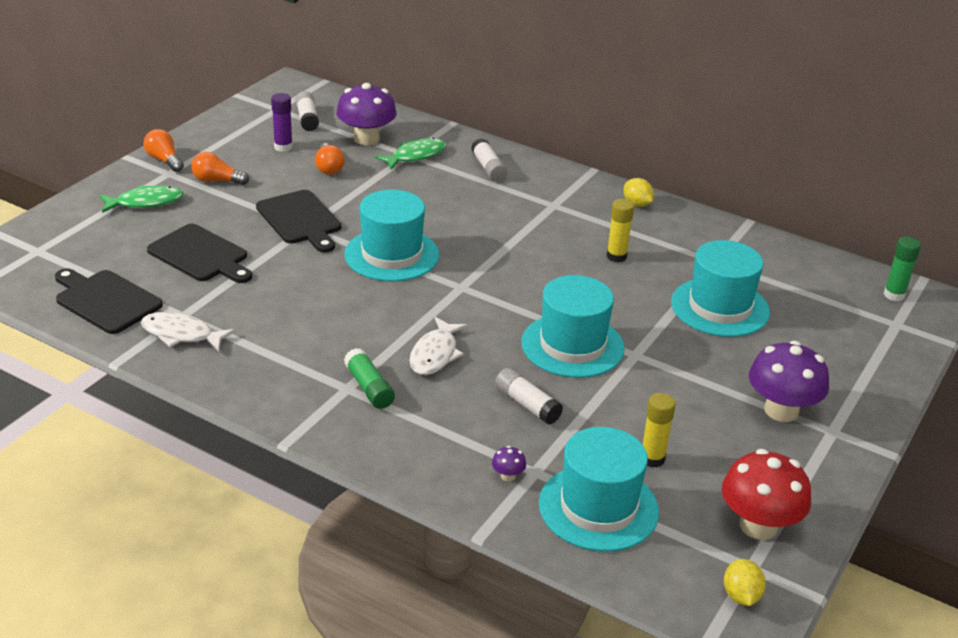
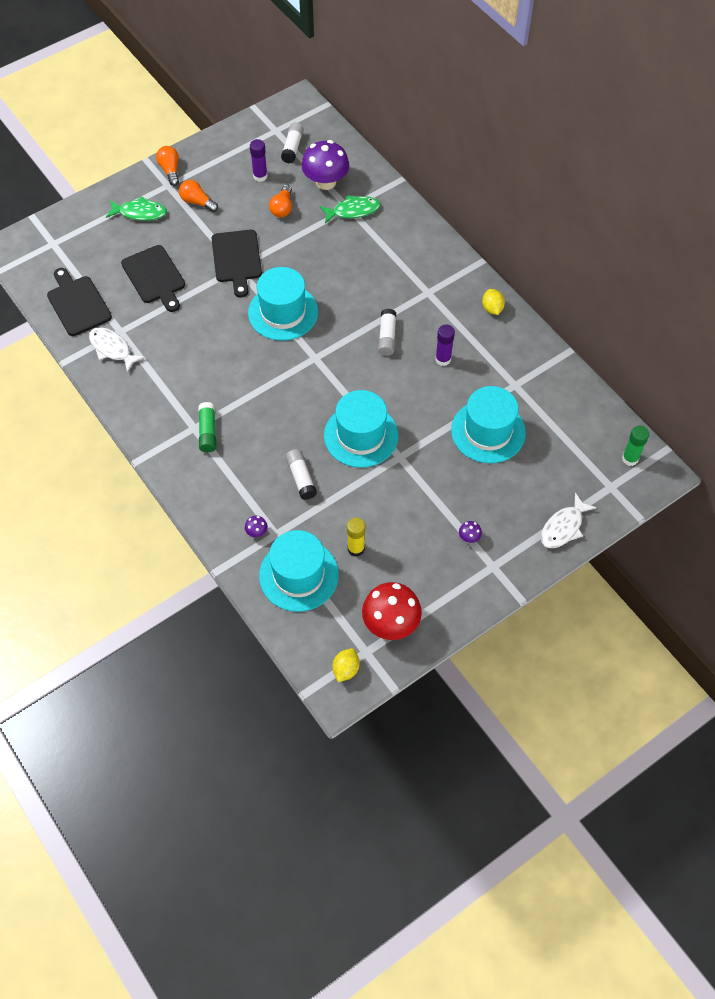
camera: 25 degrees right, 25 degrees up
white fish [410,317,468,375] -> white fish moved to [541,493,597,548]
white glue stick [471,139,507,182] -> white glue stick moved to [378,309,396,356]
yellow glue stick [607,199,634,263] -> purple glue stick [435,324,455,366]
purple mushroom [749,341,829,422] -> purple mushroom [459,521,482,543], size x0.41

